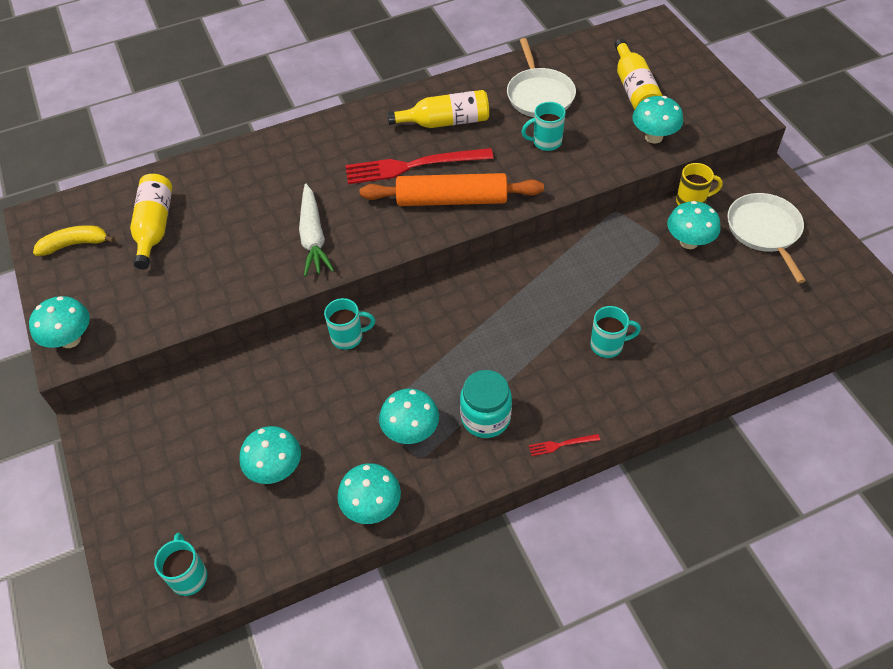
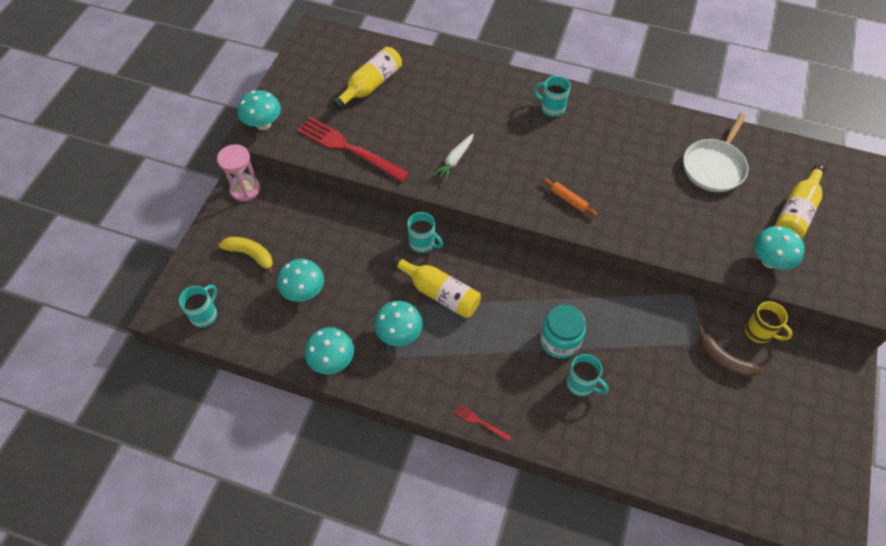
camera: 40 degrees right, 5 degrees up
yellow banana [33,225,115,256] -> yellow banana moved to [219,237,273,276]
white carrot [299,184,334,277] -> white carrot [433,134,474,182], size x0.66
red fork [346,148,494,184] -> red fork moved to [297,117,410,182]
orange rolling pin [360,173,544,206] -> orange rolling pin [543,178,598,217], size x0.42
yellow bottle [387,90,489,128] -> yellow bottle moved to [392,255,481,318]
turquoise jar [460,370,512,438] -> turquoise jar moved to [540,305,586,359]
turquoise mug [521,102,565,151] -> turquoise mug moved to [534,76,571,117]
turquoise mushroom [667,201,721,249] -> brown banana [697,326,762,378]
white pan [727,193,806,283] -> none
none -> pink hourglass [217,144,260,201]

